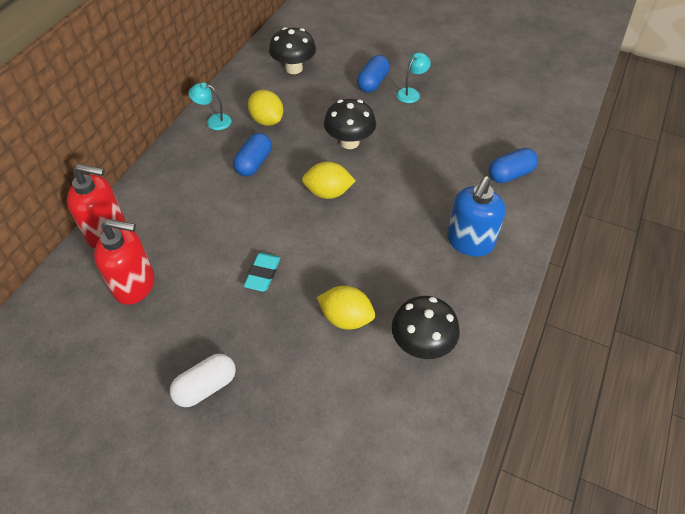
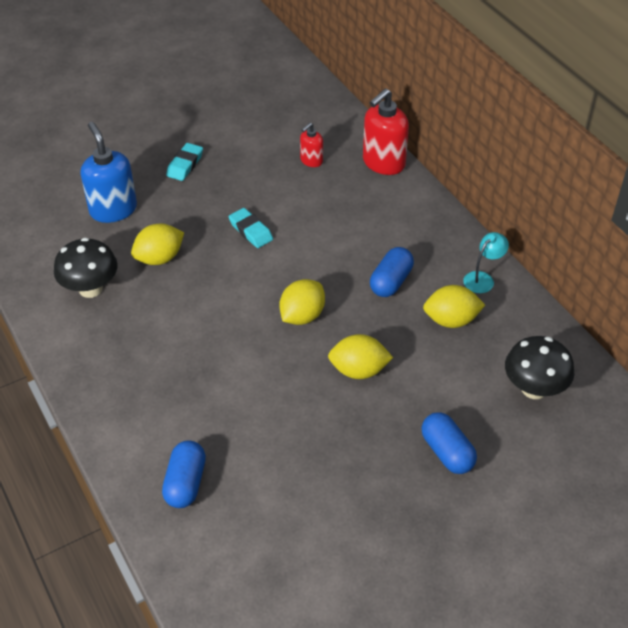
camera: 125 degrees right, 5 degrees down
red soap dispenser [94,219,154,305] -> red soap dispenser [300,123,323,167], size x0.53
white capsule [170,354,236,407] -> turquoise eraser [166,143,203,181]
blue capsule [233,133,272,176] -> blue capsule turned 60 degrees clockwise [370,247,414,297]
black mushroom [324,99,376,149] -> yellow lemon [328,334,393,379]
turquoise lamp [397,53,431,103] -> none
blue soap dispenser [447,176,506,257] -> blue soap dispenser moved to [81,122,137,223]

